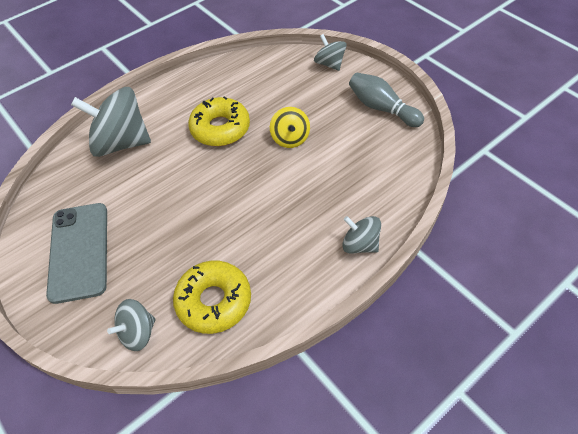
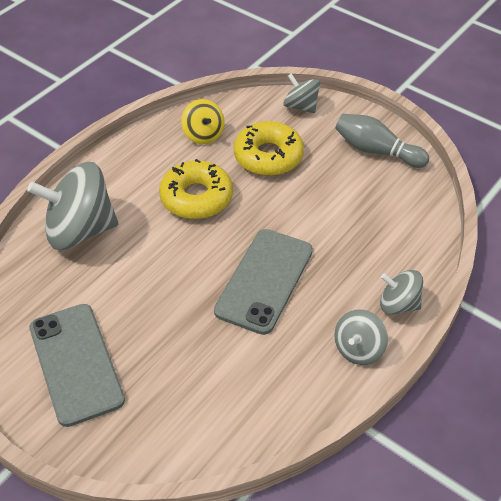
camera: 15 degrees left, 5 degrees down
grey spinning top [107,299,156,351] -> grey spinning top moved to [334,309,388,365]
yellow donut [173,261,251,334] -> yellow donut moved to [234,121,304,176]
yellow spinning top [270,107,310,148] -> yellow spinning top moved to [181,99,224,144]
none -> grey phone [214,229,313,335]

